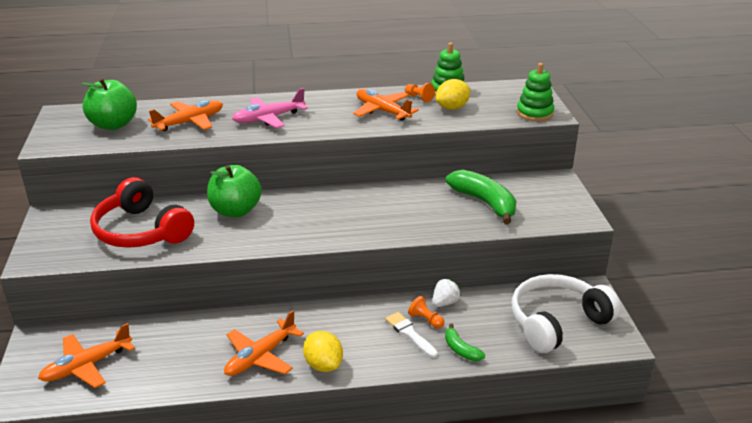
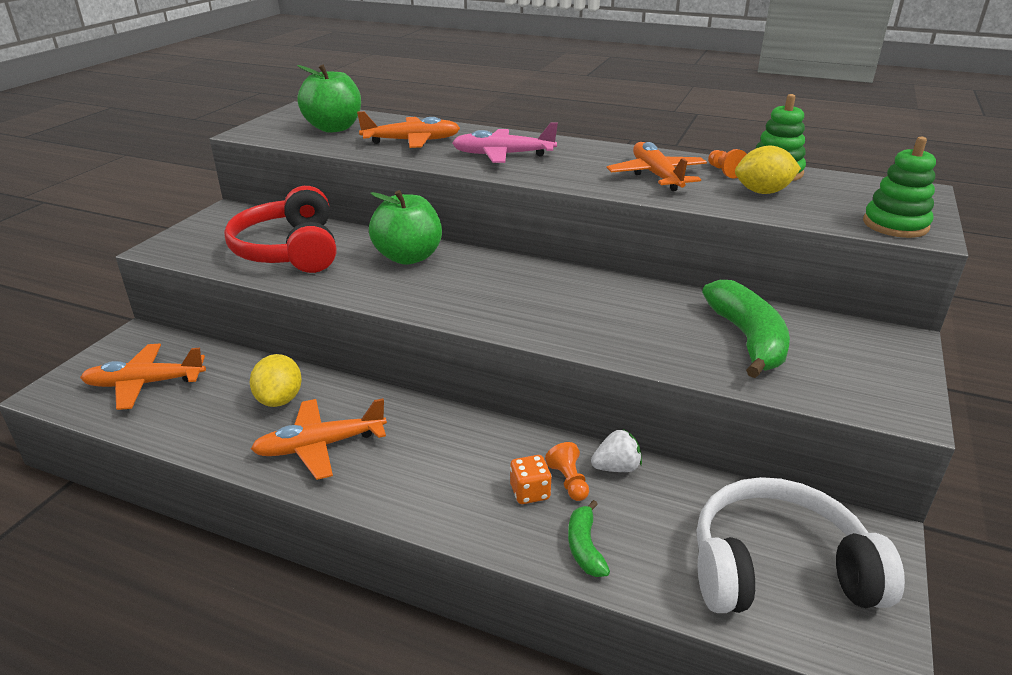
camera: 30 degrees right, 0 degrees up
yellow lemon [303,331,343,372] -> yellow lemon moved to [250,354,302,407]
white brush [385,312,438,358] -> orange dice [510,455,552,504]

